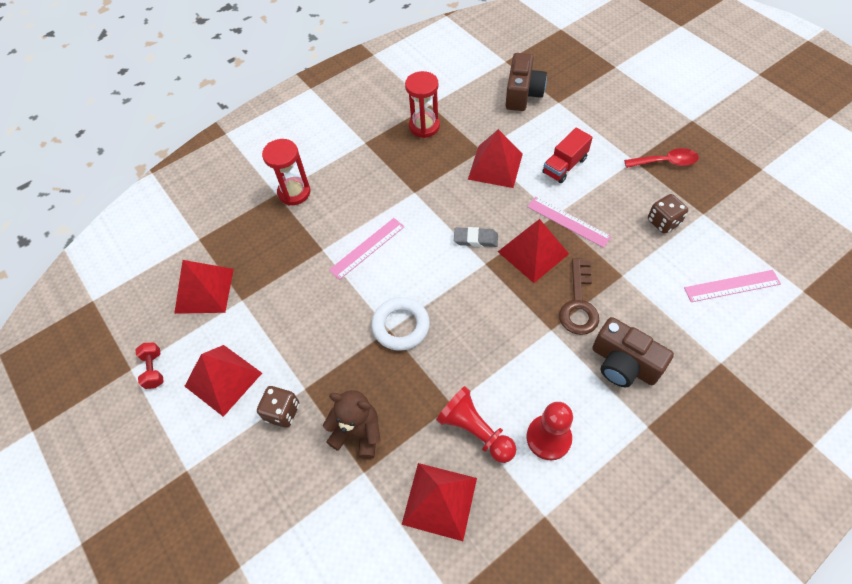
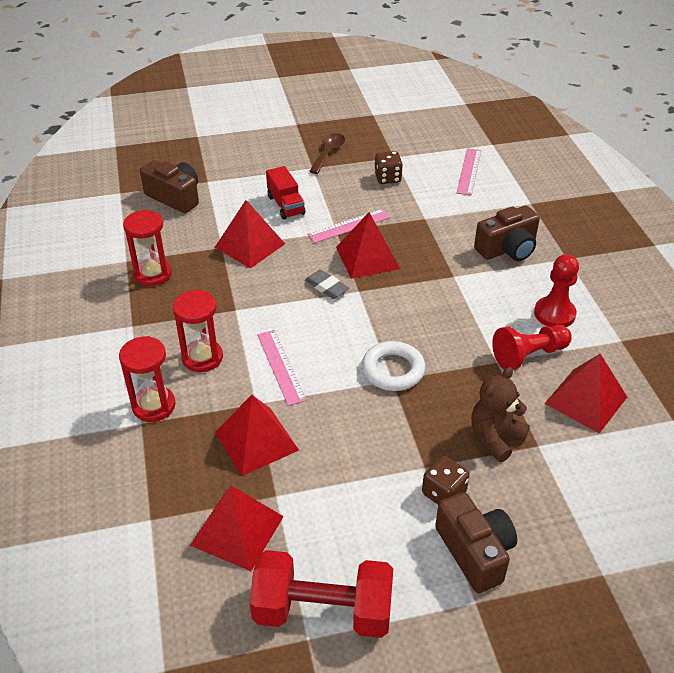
camera: 70 degrees left, 15 degrees down
red dumbbell [136,342,164,389] -> red dumbbell [250,550,393,638], size x2.30
red pyramid [185,345,262,417] -> red pyramid moved to [215,395,299,476]
grey eraser [454,227,498,247] -> grey eraser turned 75 degrees counterclockwise [305,270,349,299]
brown key [559,258,599,335] -> none
red spoon [624,148,699,168] -> brown spoon [309,133,345,174]
none -> red hourglass [173,289,223,372]
none -> brown camera [435,492,517,593]

